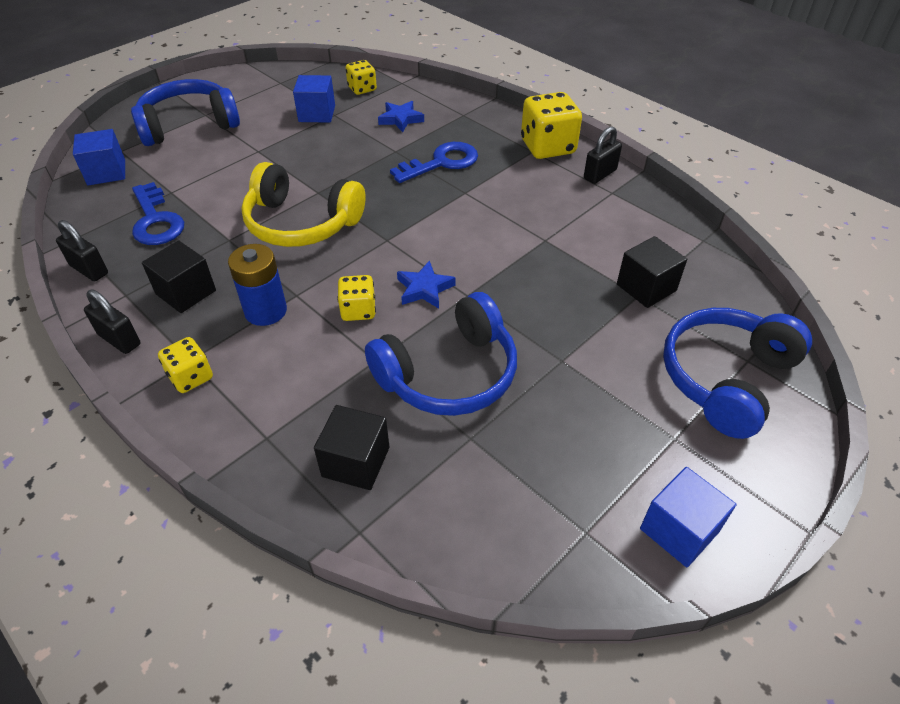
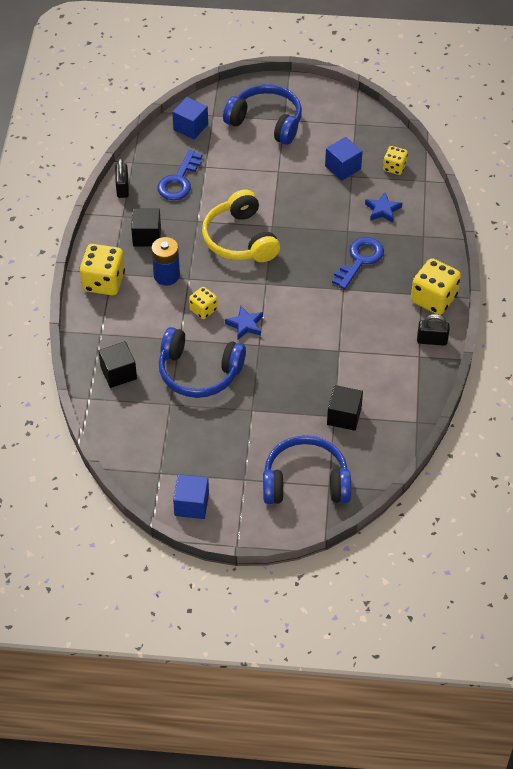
camera: 50 degrees right, 5 degrees up
black padlock [84,290,140,354] -> none
yellow dice [158,337,213,393] -> yellow dice [80,244,125,295], size x1.76
blue key [390,142,478,183] -> blue key turned 75 degrees counterclockwise [332,237,384,289]

